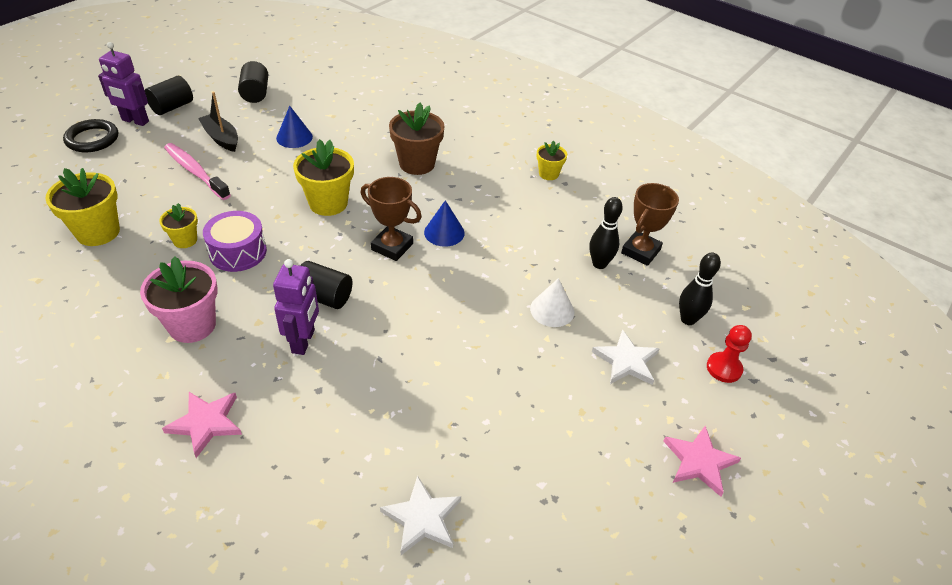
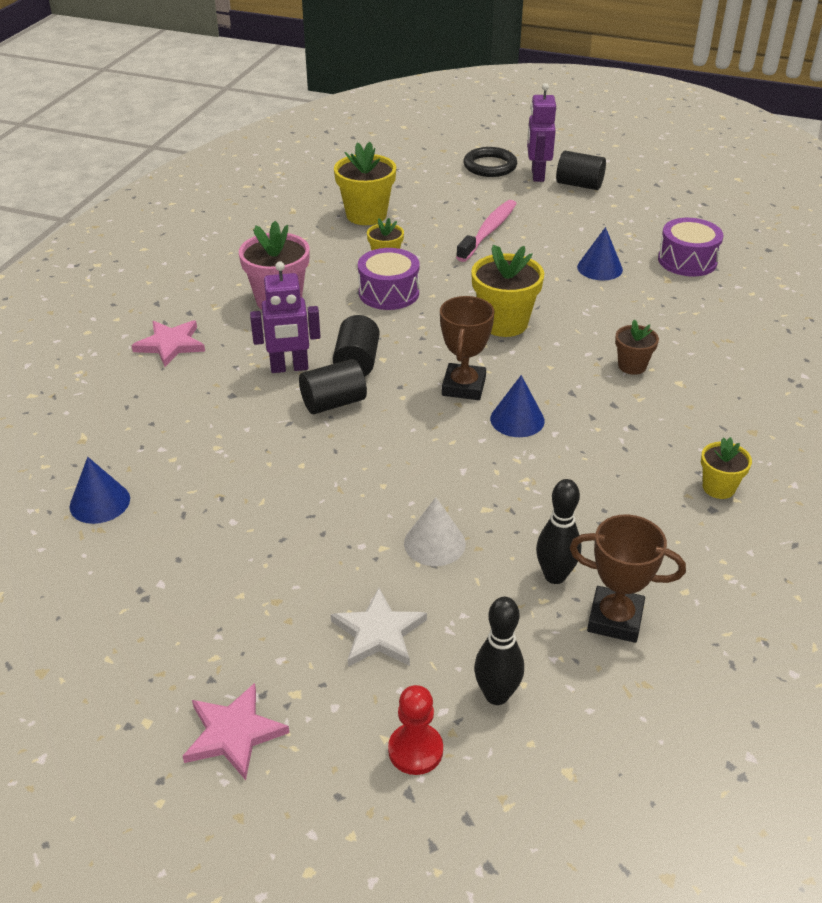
camera: 75 degrees right, 5 degrees down
black boat [198,92,238,152] -> none
black cylinder [238,61,268,103] -> black cylinder moved to [299,359,367,414]
white star [380,475,461,555] -> blue cone [70,457,130,524]
brown flower pot [389,103,445,175] -> brown flower pot [615,319,659,375], size x0.57
none -> purple drum [658,218,723,276]

